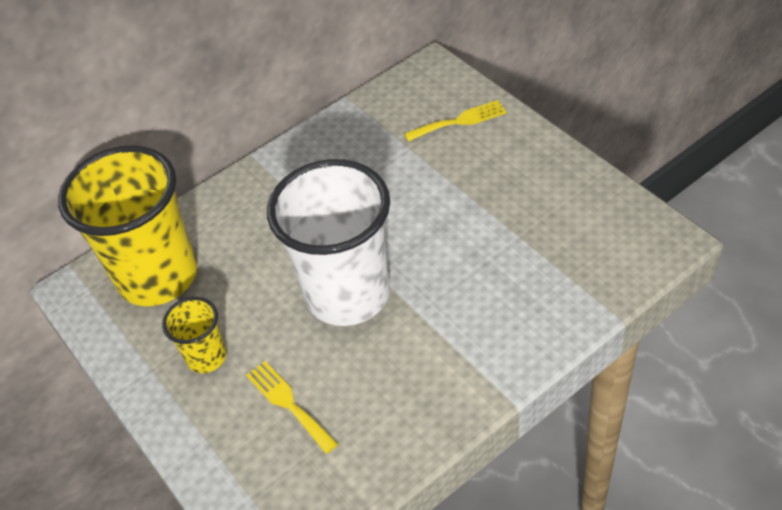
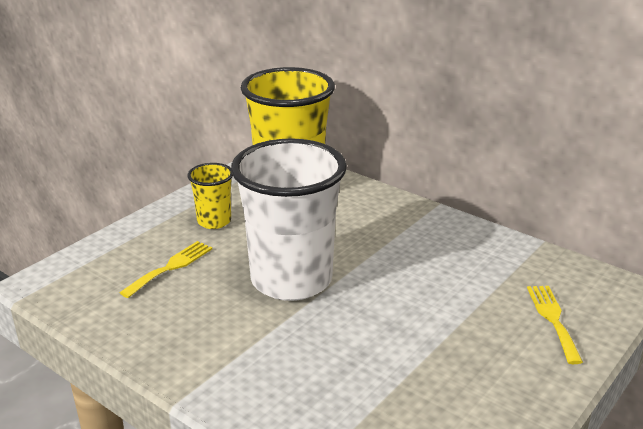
camera: 70 degrees right, 20 degrees down
yellow fork [404,100,506,141] -> yellow fork turned 150 degrees counterclockwise [527,286,583,364]

